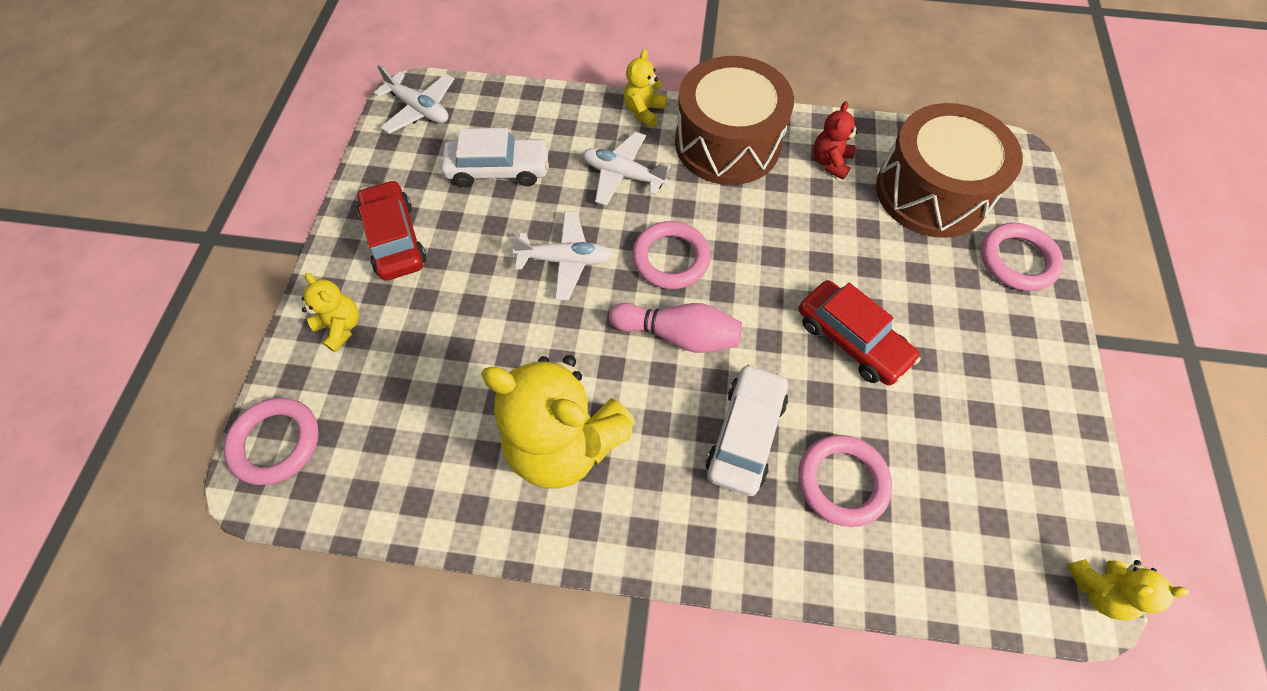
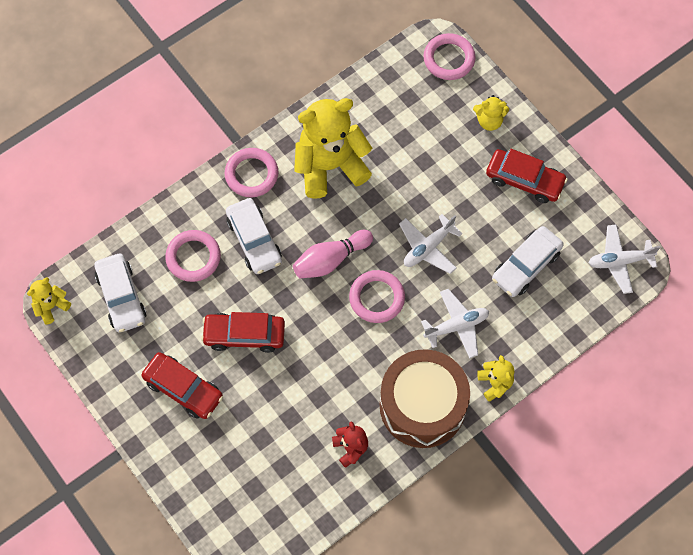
camera: 135 degrees right, 5 degrees up
brown drum [876,103,1023,238] -> none
pink ring [981,223,1064,291] -> pink ring moved to [225,148,278,197]
none -> white car [95,253,146,333]
none -> red car [141,352,223,419]

